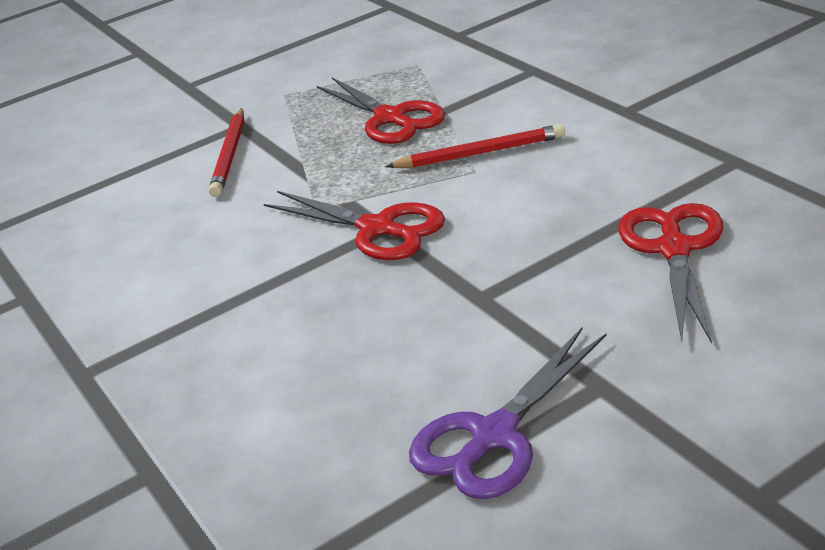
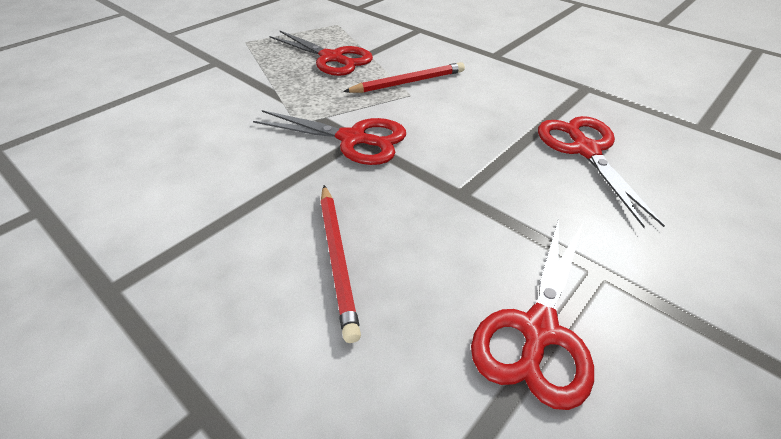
camera: 20 degrees left, 10 degrees up
red pencil [209,108,245,197] -> red pencil moved to [320,185,361,343]
purple scissors [409,328,606,499] -> red scissors [471,218,594,410]

